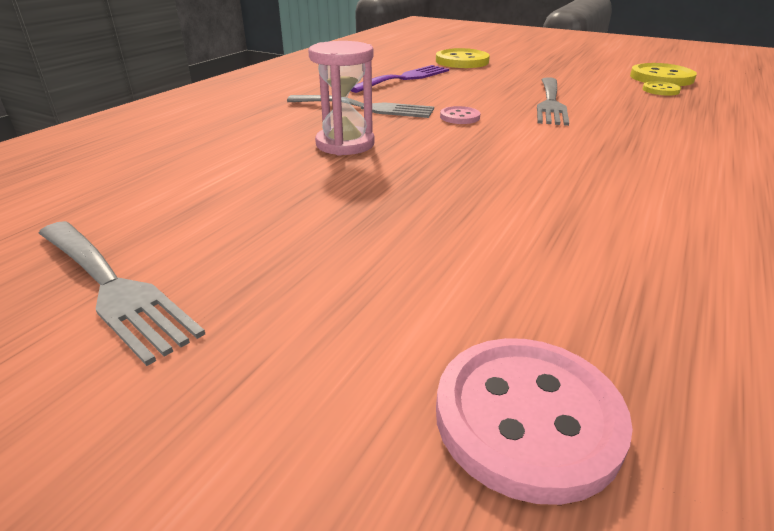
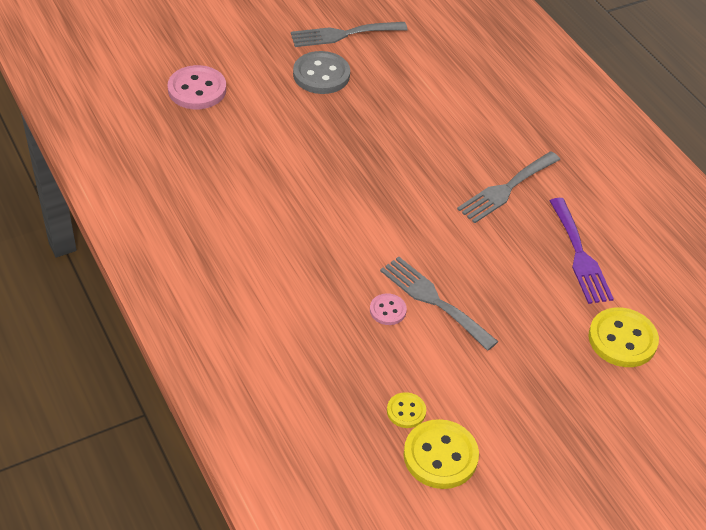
camera: 120 degrees right, 15 degrees up
pink hourglass [308,41,375,155] -> none
pink button [440,106,480,124] -> pink button moved to [370,293,407,325]
none -> grey button [293,51,350,94]

